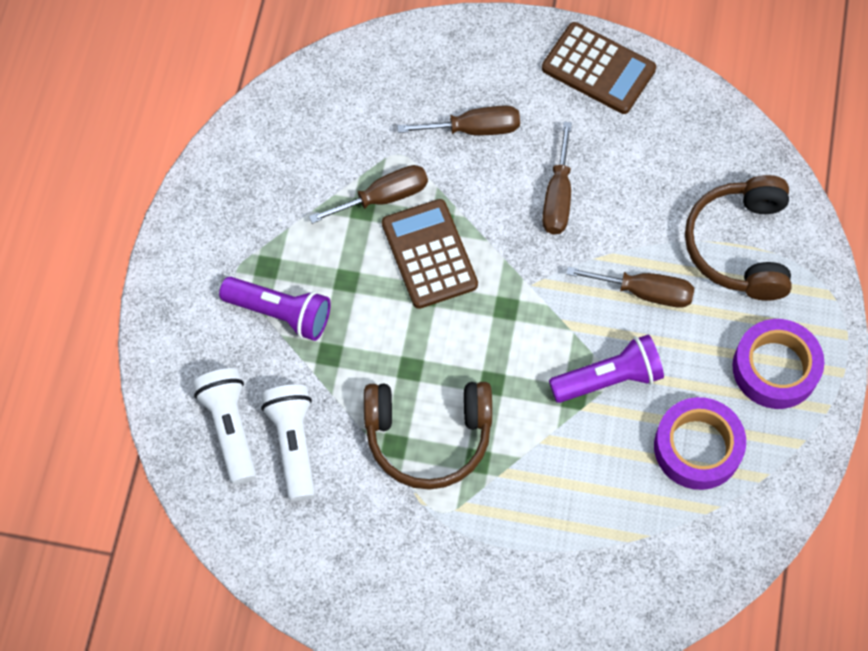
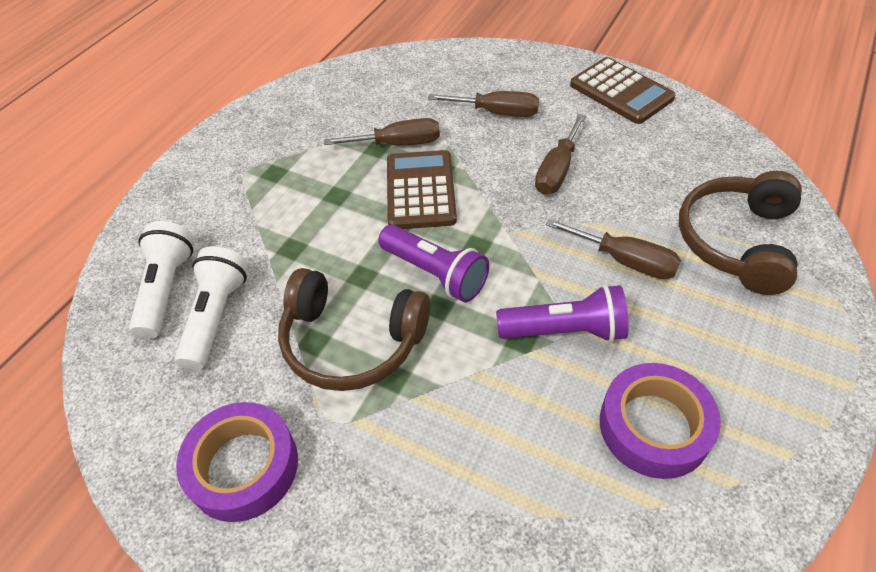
camera: 20 degrees right, 15 degrees down
purple flashlight [219,277,331,341] -> purple flashlight moved to [378,225,489,302]
purple tape [732,319,824,409] -> purple tape moved to [176,402,298,522]

